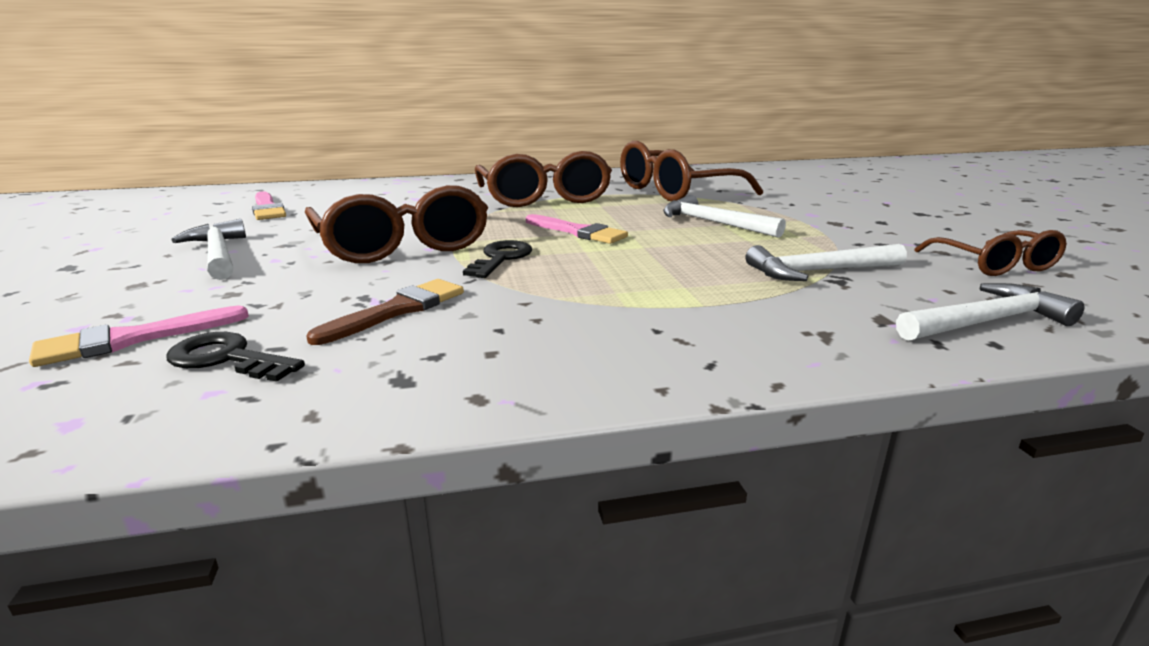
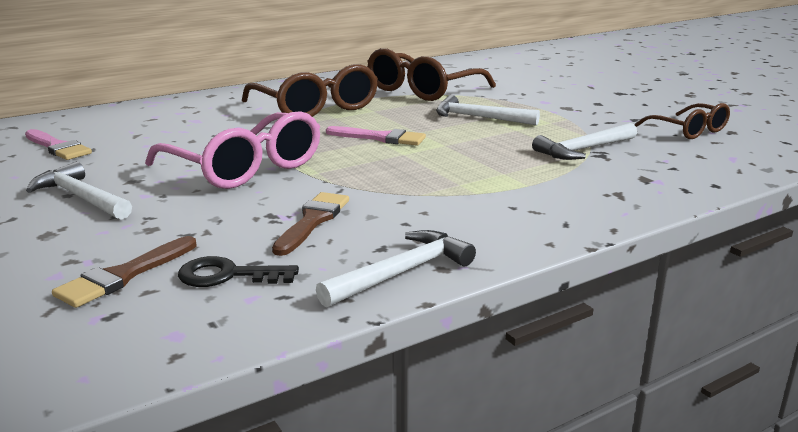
camera: 20 degrees left, 0 degrees up
pink brush [29,305,249,367] -> brown brush [52,236,197,308]
brown glasses [305,185,488,263] -> pink glasses [145,111,320,189]
black key [463,240,532,278] -> none
white hammer [896,283,1085,341] -> white hammer moved to [316,230,476,307]

